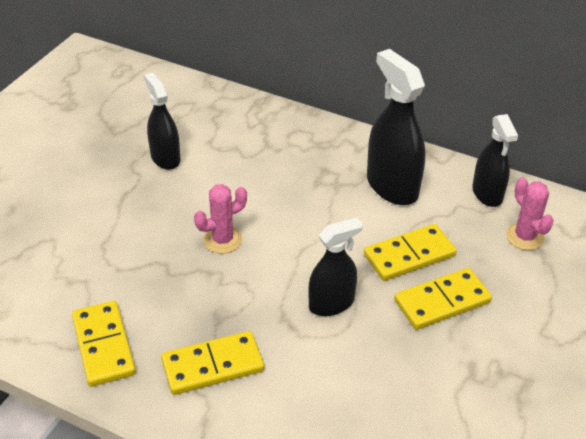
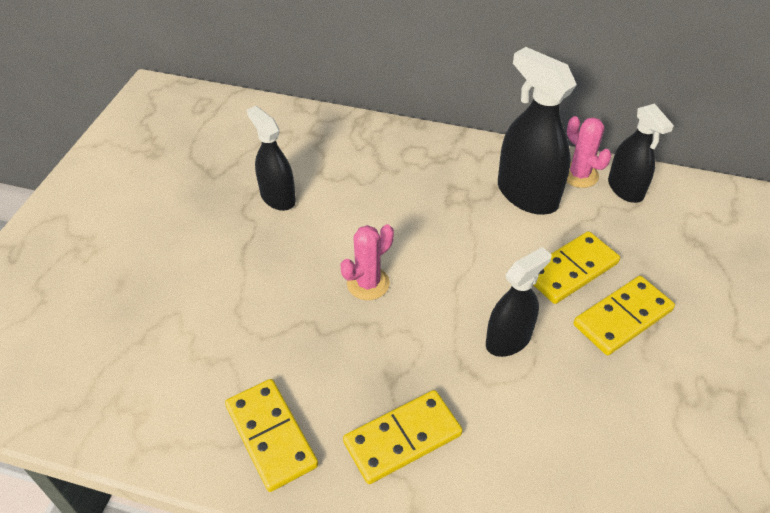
camera: 10 degrees left, 5 degrees up
pink cactus [506,178,554,250] -> pink cactus moved to [567,116,612,188]

